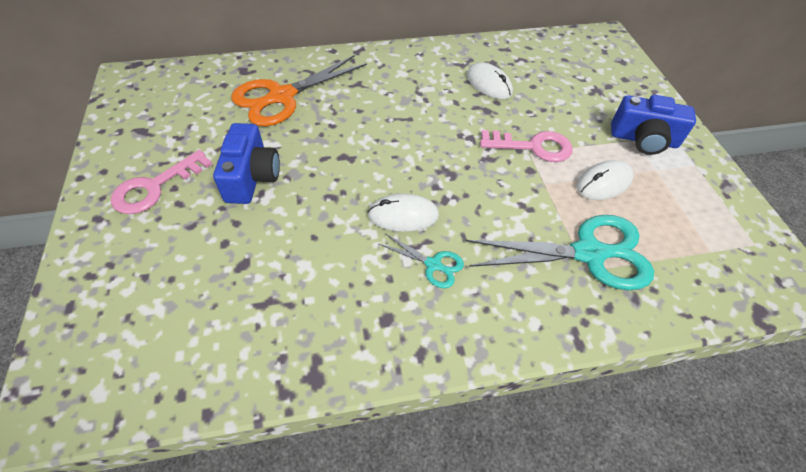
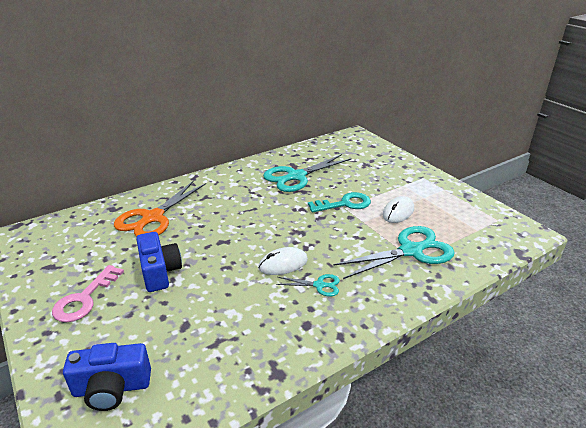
camera: 20 degrees left, 20 degrees down
white mouse [467,63,513,99] -> turquoise scissors [263,154,352,192]
pink key [480,130,573,162] -> turquoise key [308,192,371,213]
blue camera [611,95,696,155] -> blue camera moved to [63,343,151,411]

